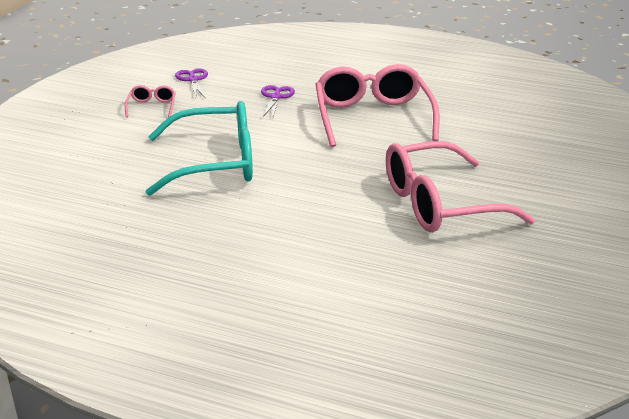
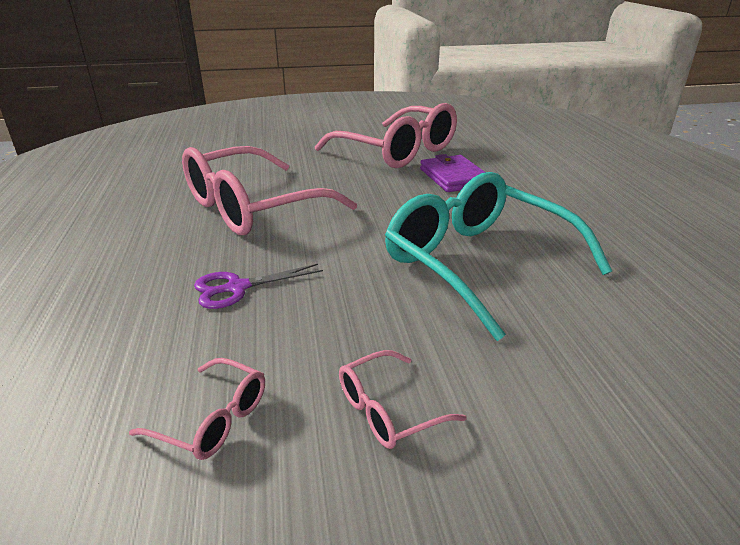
camera: 120 degrees left, 0 degrees up
purple scissors [175,68,208,98] -> pink glasses [129,358,265,460]
none -> purple wallet [420,154,486,192]

